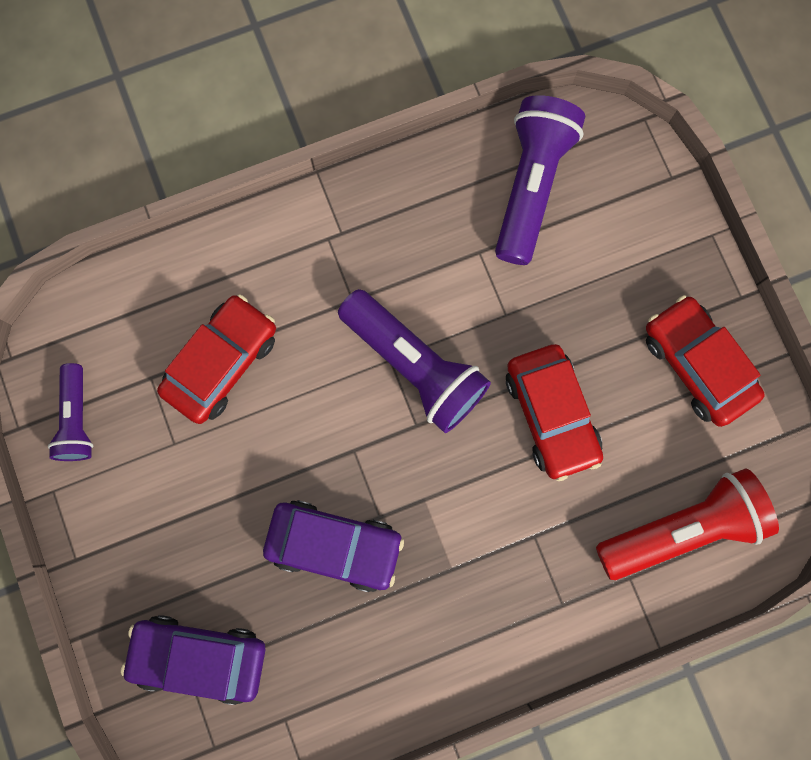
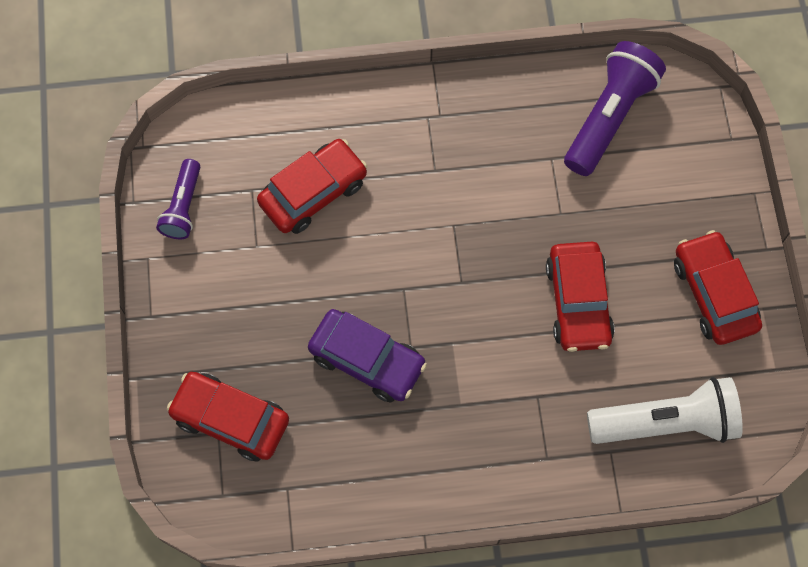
camera: 15 degrees right, 10 degrees down
purple car [121,615,265,705] -> red car [167,372,289,462]
purple flashlight [338,289,491,433] -> none
red flashlight [596,468,779,580] -> white flashlight [587,377,743,444]

